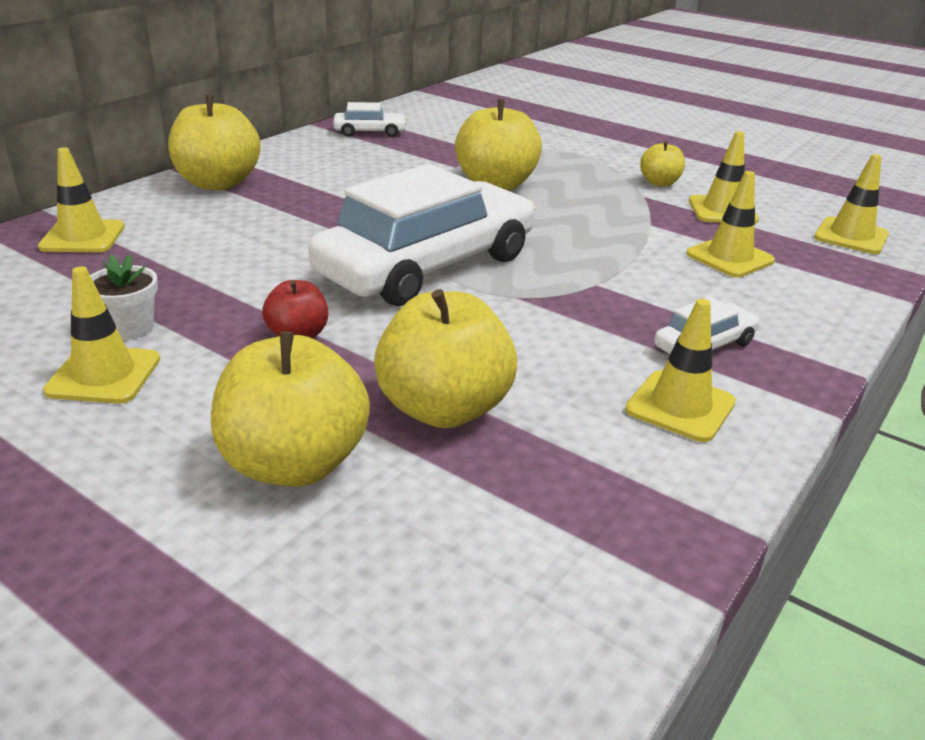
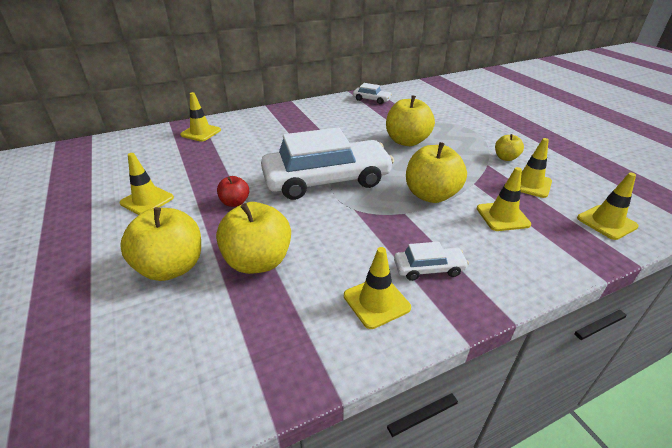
camera: 30 degrees right, 5 degrees up
white flower pot [90,254,158,340] -> none
yellow apple [168,95,261,190] -> yellow apple moved to [406,142,467,203]

